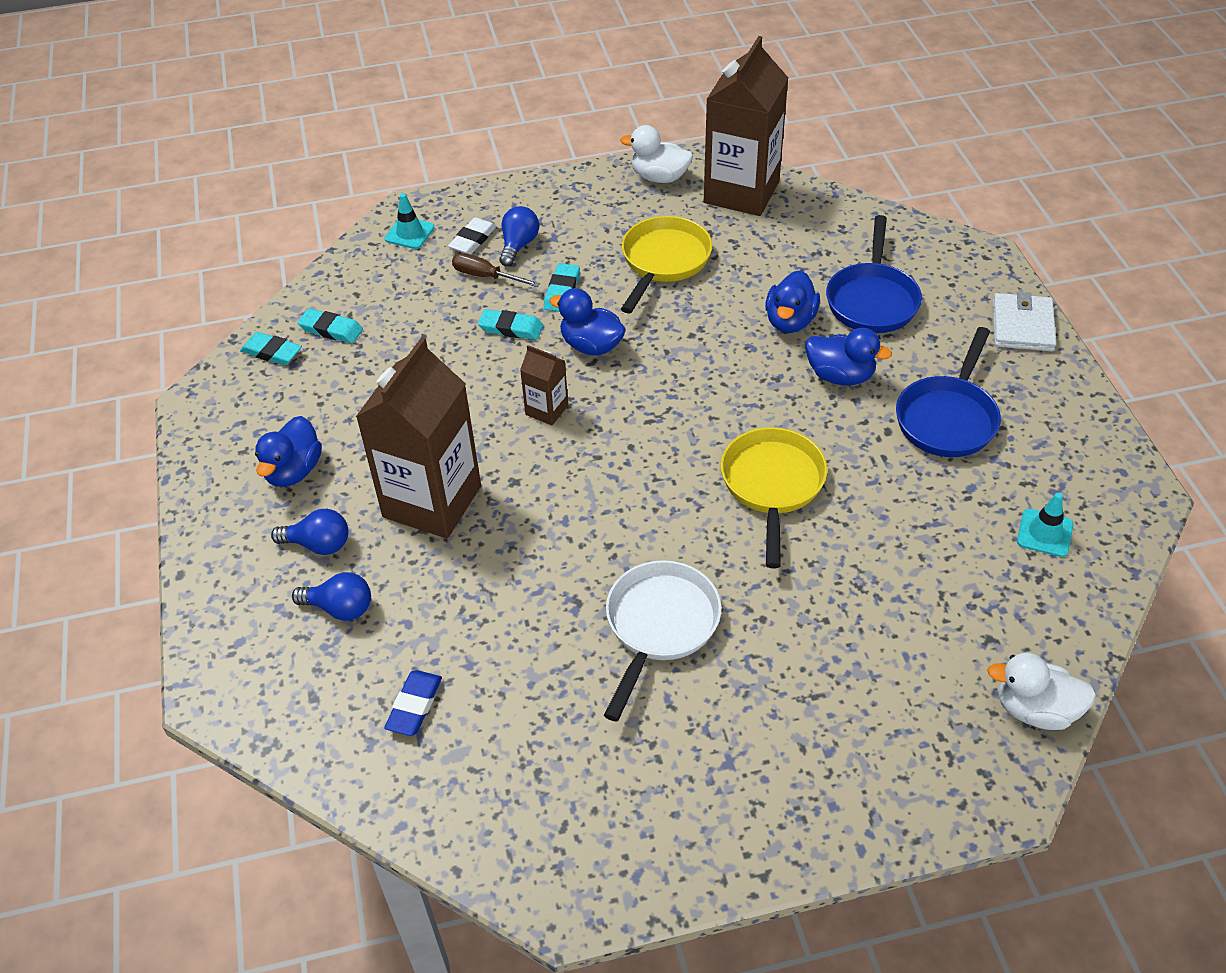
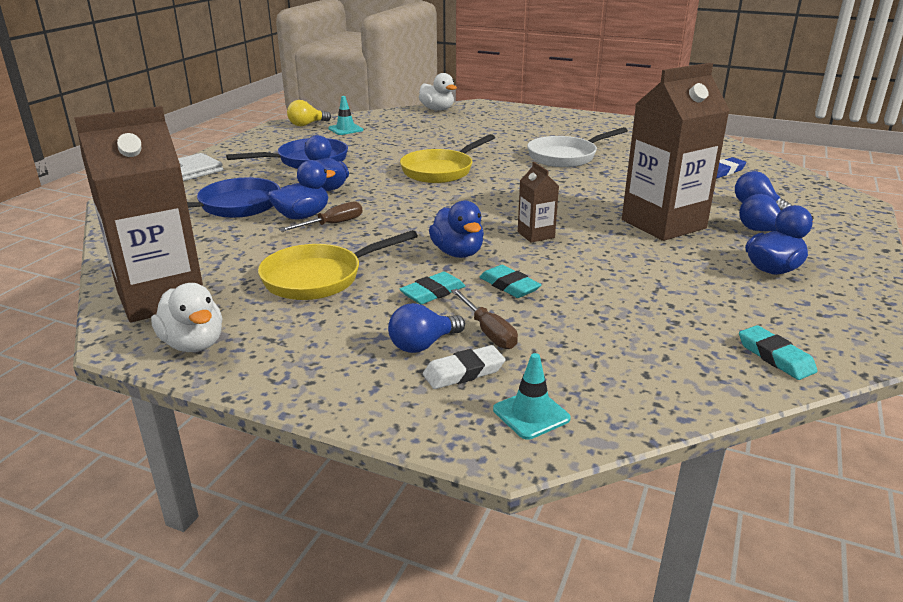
camera: 145 degrees left, 20 degrees down
turquoise eraser [298,308,363,343] -> none
none -> brown screwdriver [279,201,363,232]
none -> yellow light bulb [287,100,331,126]

